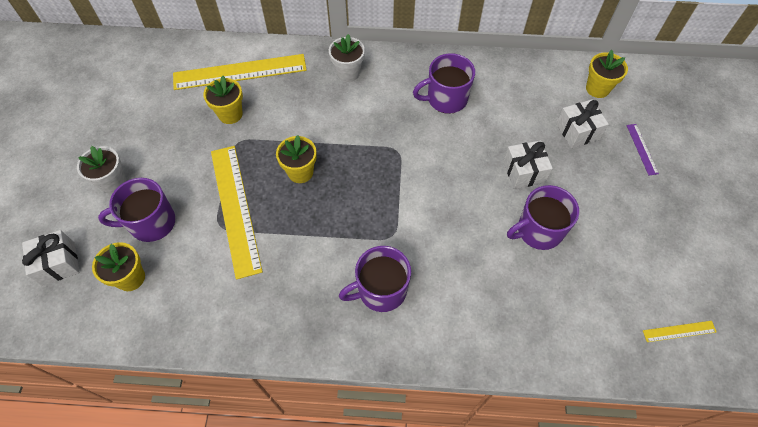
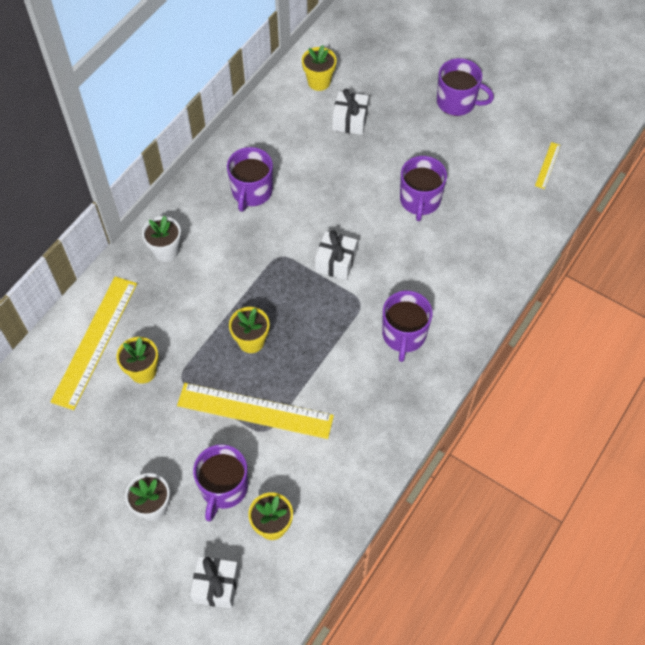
camera: 60 degrees left, 0 degrees up
white gift [503,140,553,189] -> white gift moved to [315,230,357,280]
purple ruler [626,124,659,175] -> none
none -> purple mug [437,58,494,116]

